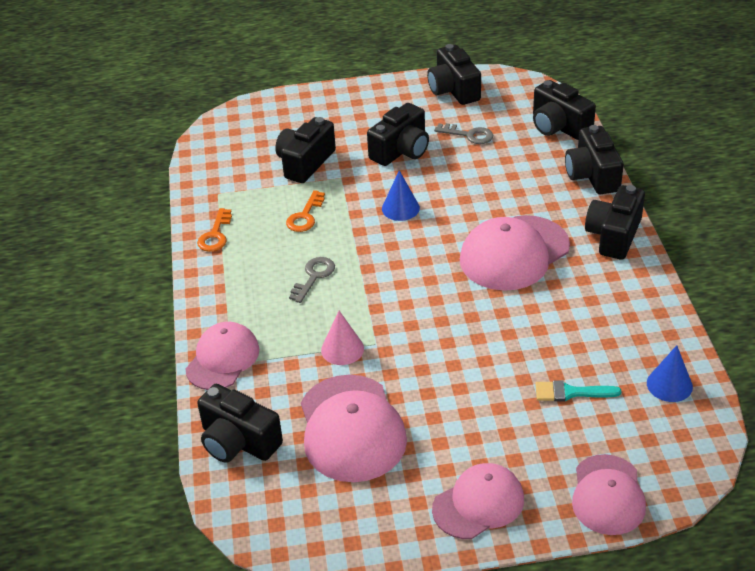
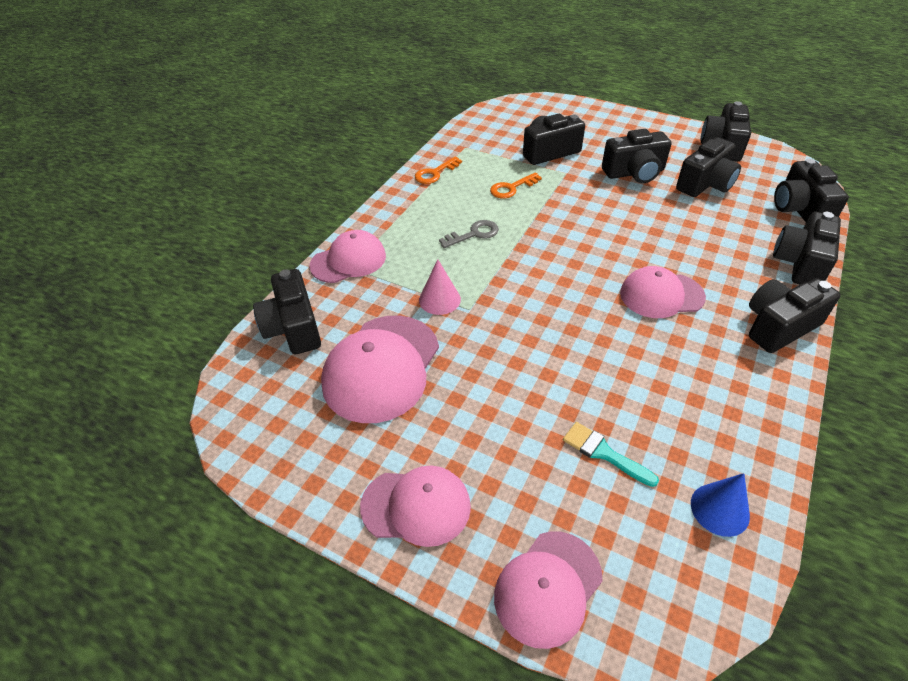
camera: 35 degrees right, 5 degrees up
blue cone [382,170,420,221] -> none
grey key [434,123,493,144] -> black camera [676,137,741,197]
pink cap [460,215,570,291] -> pink cap [620,266,706,318], size x0.66

